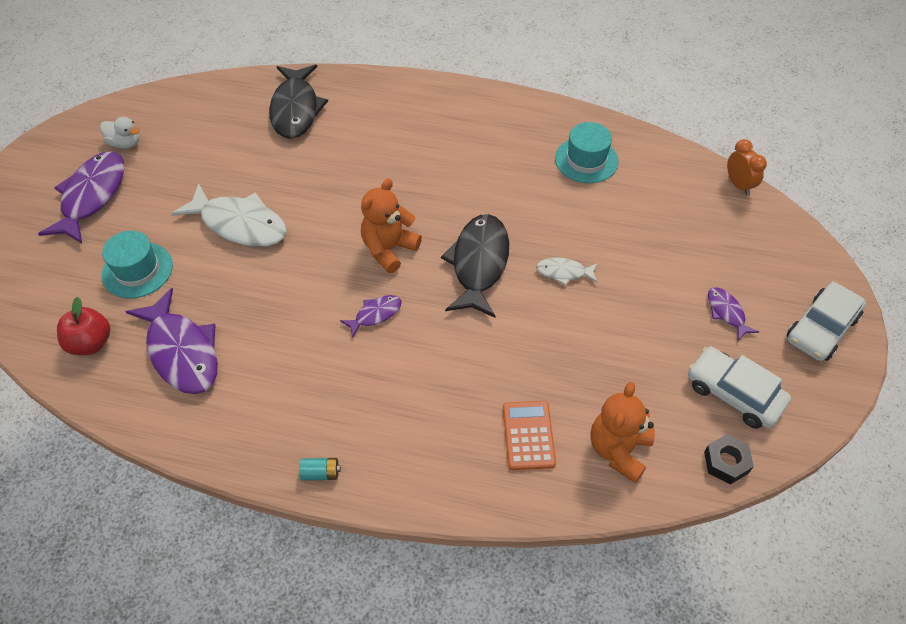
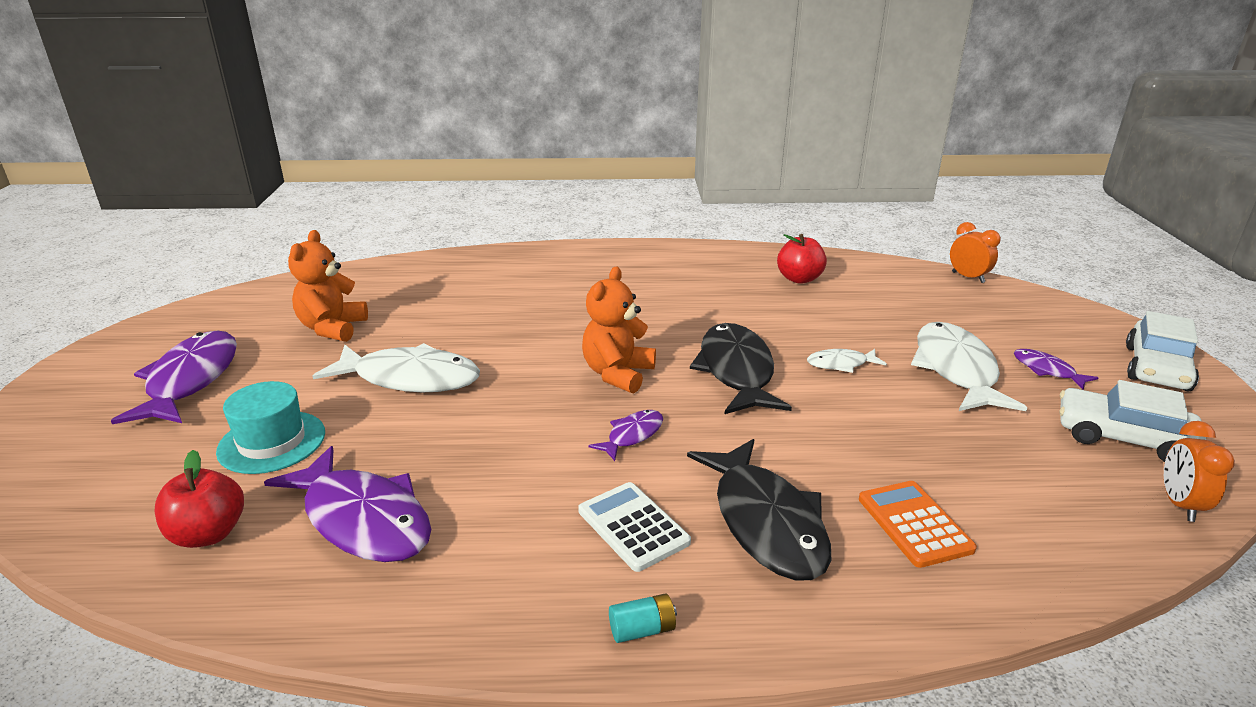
camera: 15 degrees left, 25 degrees down
white duck [100,117,140,149] -> none
black fish [269,64,328,139] -> black fish moved to [687,439,831,581]
turquoise hat [555,122,619,183] -> red apple [777,234,827,284]
orange teddy bear [591,382,655,483] -> orange teddy bear moved to [288,230,368,342]
black nut [704,434,754,484] -> orange clock [1164,421,1235,522]
none -> white calculator [578,482,691,572]
none -> white fish [911,322,1027,411]

